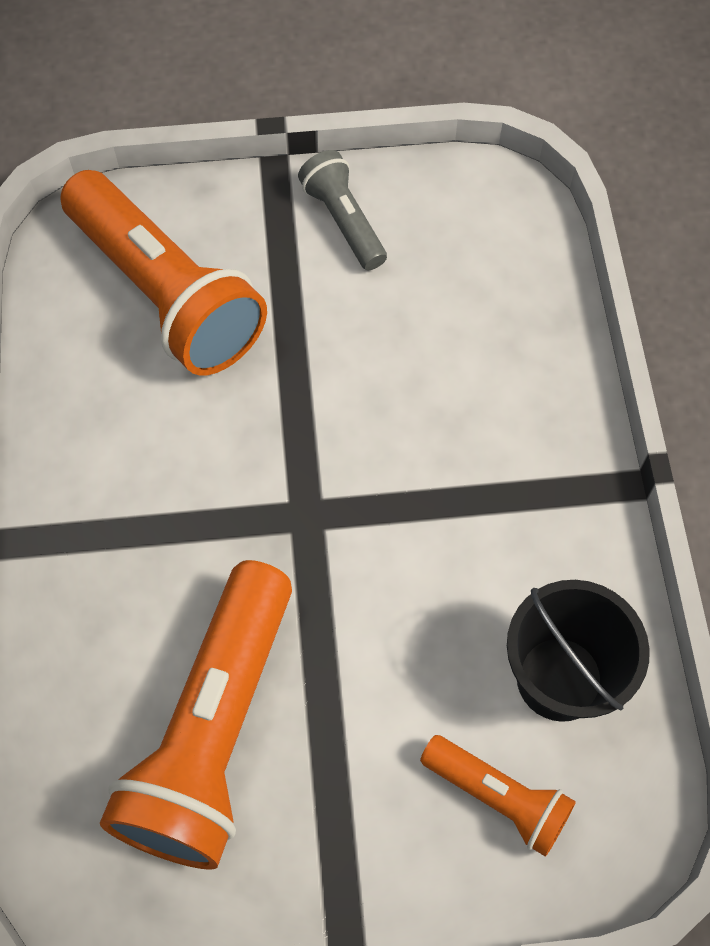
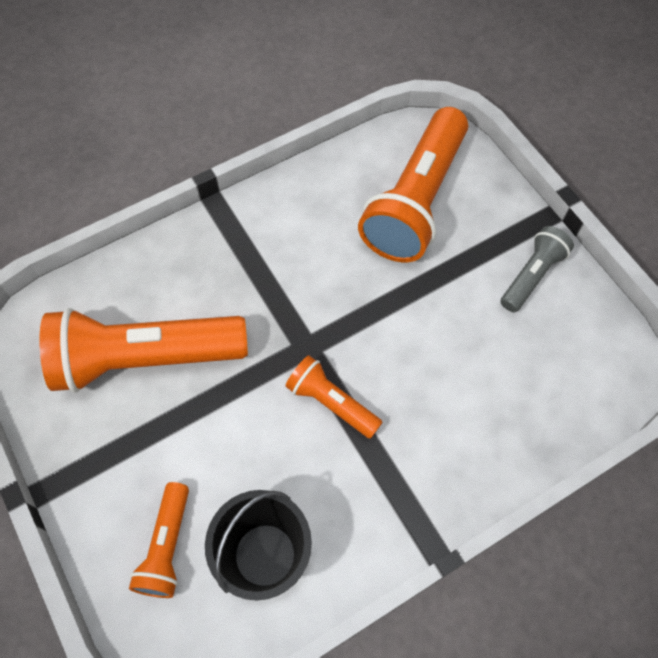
camera: 65 degrees right, 0 degrees up
none -> orange flashlight [285,355,383,439]

